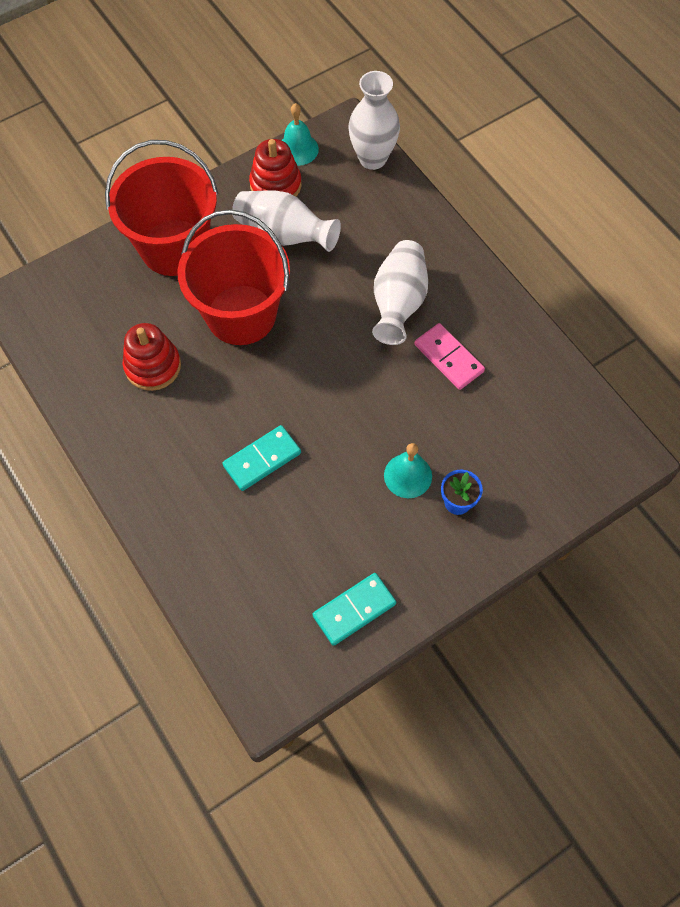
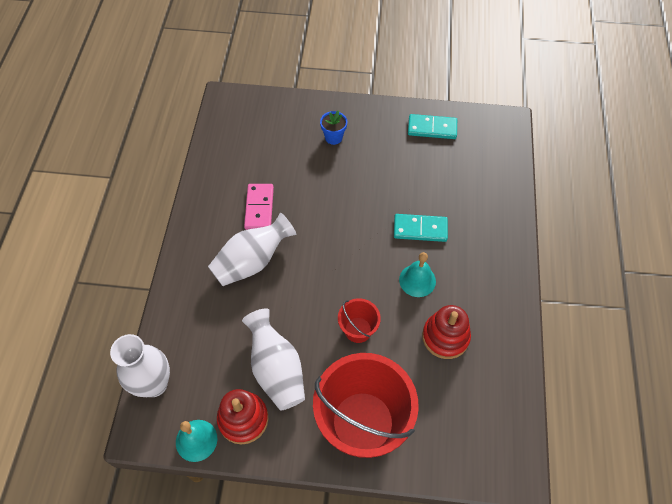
camera: 140 degrees left, 5 degrees down
red bucket [177,210,290,345] -> red bucket [338,298,381,343], size x0.46
turquoise bell [384,443,432,498] -> turquoise bell moved to [399,252,436,297]

